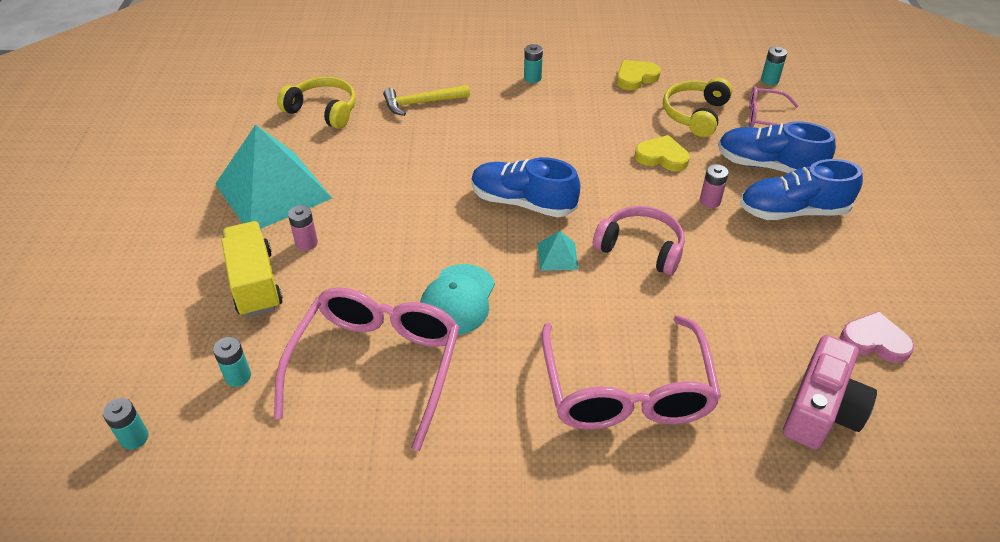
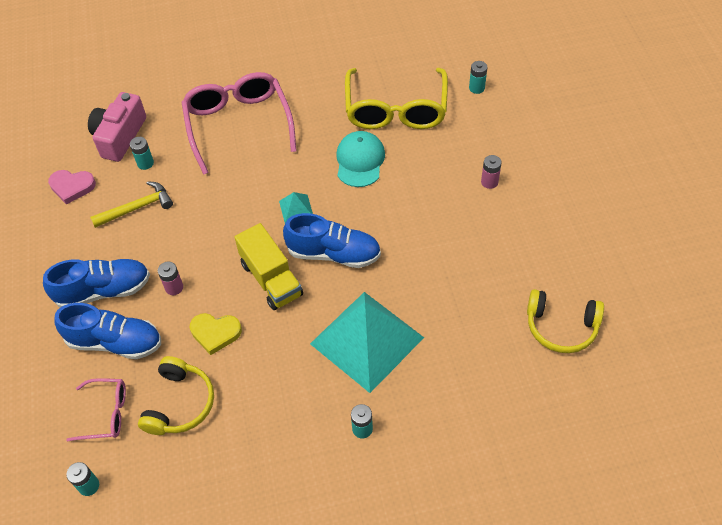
camera: 170 degrees right, 10 degrees up
turquoise battery [103,398,149,450] -> turquoise battery moved to [130,137,154,170]
turquoise pyramid [215,124,332,229] -> turquoise pyramid moved to [310,292,424,393]
yellow truck [221,221,283,317] -> yellow truck moved to [234,223,303,310]
pink glasses [274,287,460,451] -> yellow glasses [345,68,448,129]
yellow hammer [383,85,470,116] -> yellow hammer moved to [90,181,173,228]
pink headphones [593,206,685,275] -> none
yellow heart [617,60,661,90] -> none

